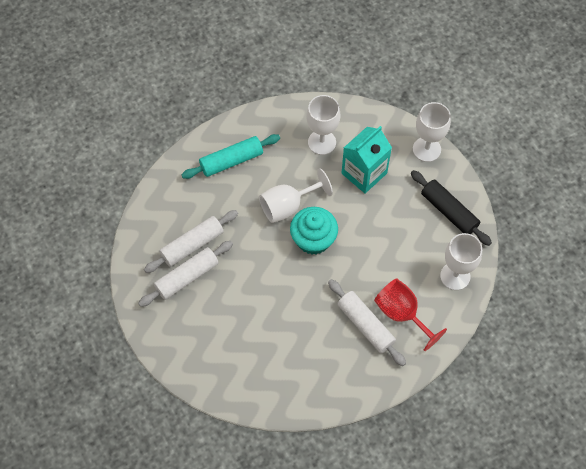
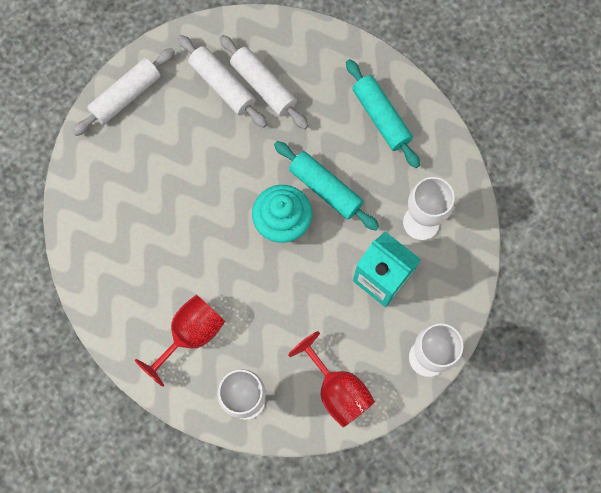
camera: 85 degrees right, 10 degrees up
white goblet [259,169,333,223] -> turquoise rolling pin [274,141,379,231]
white rolling pin [328,279,406,366] -> white rolling pin moved to [72,48,175,136]
black rolling pin [411,170,492,246] -> red goblet [288,331,375,427]

